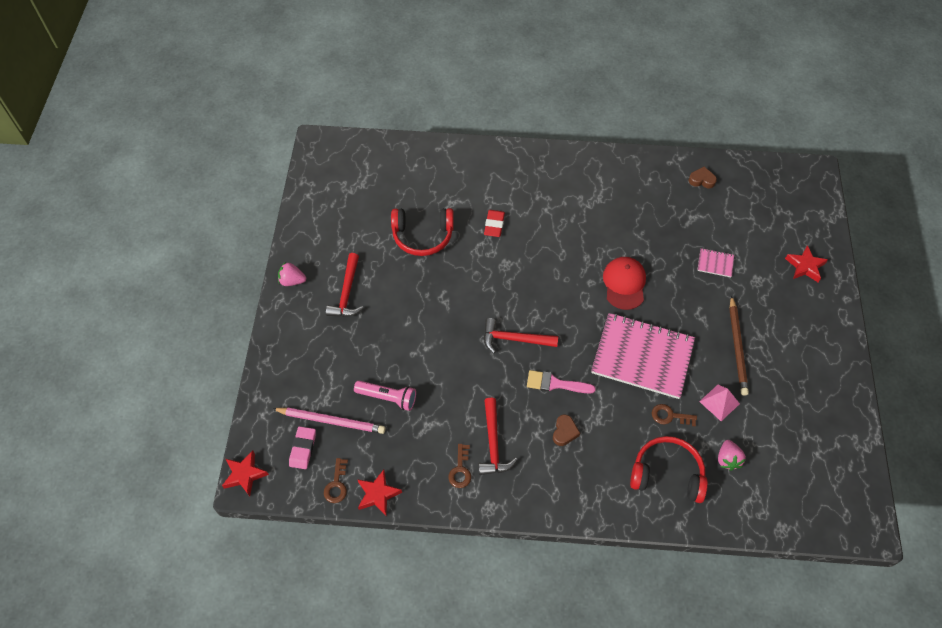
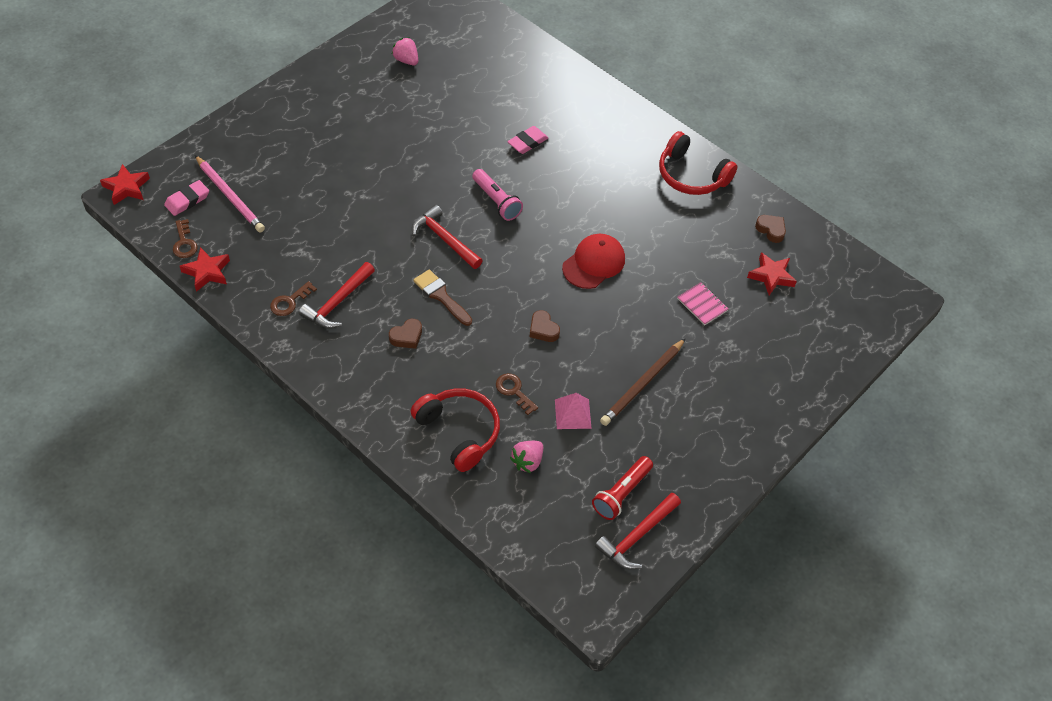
camera: 35 degrees right, 5 degrees down
pink strawberry [278,263,306,286] -> pink strawberry moved to [392,37,418,65]
brown key [324,458,348,503] -> brown key turned 60 degrees counterclockwise [173,219,198,258]
red hammer [326,253,363,317] -> red hammer moved to [595,493,681,570]
pink flashlight [354,381,416,411] -> pink flashlight moved to [472,169,523,221]
red headphones [391,208,454,256] -> red headphones moved to [659,131,737,195]
red eraser [484,210,505,237] -> pink eraser [507,126,548,154]
pink brush [527,370,596,394] -> brown brush [413,269,472,326]
pink notebook [591,313,695,399] -> brown heart [530,310,560,342]
red star [785,245,828,282] -> red star moved to [747,252,797,295]
none -> red flashlight [592,456,653,520]

